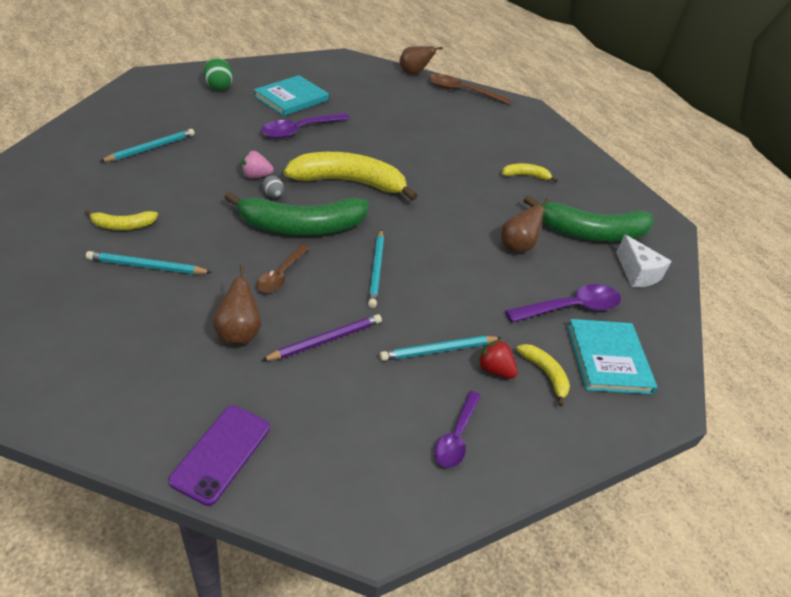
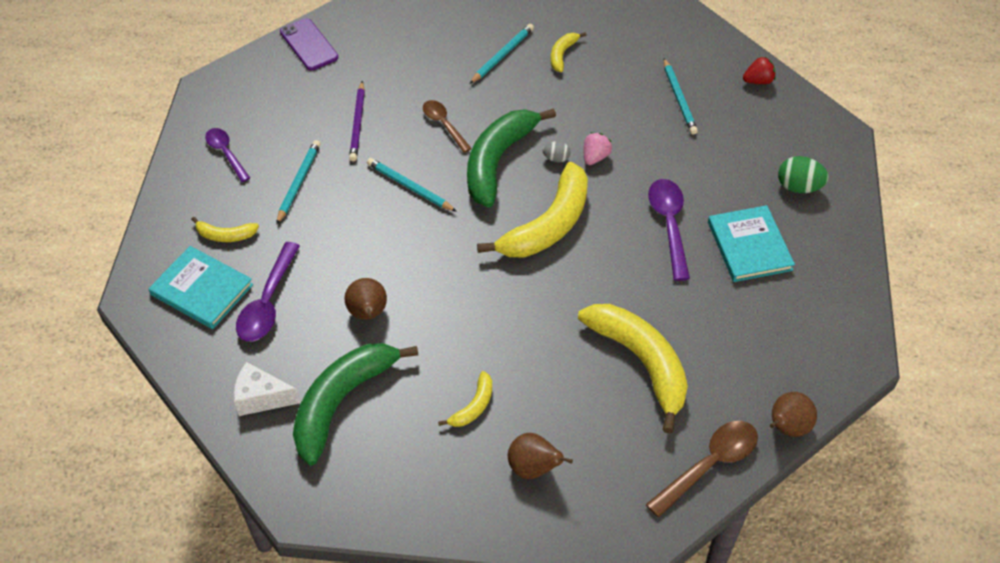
camera: 130 degrees right, 10 degrees up
brown pear [213,265,261,344] -> brown pear moved to [508,433,573,479]
red strawberry [478,340,518,379] -> red strawberry moved to [743,57,776,84]
none -> yellow banana [578,304,688,434]

